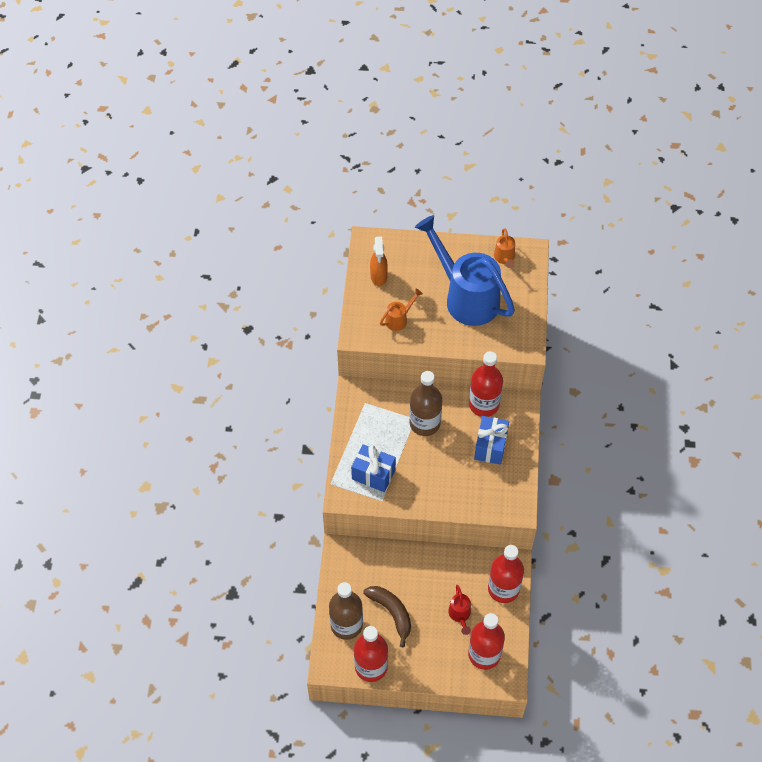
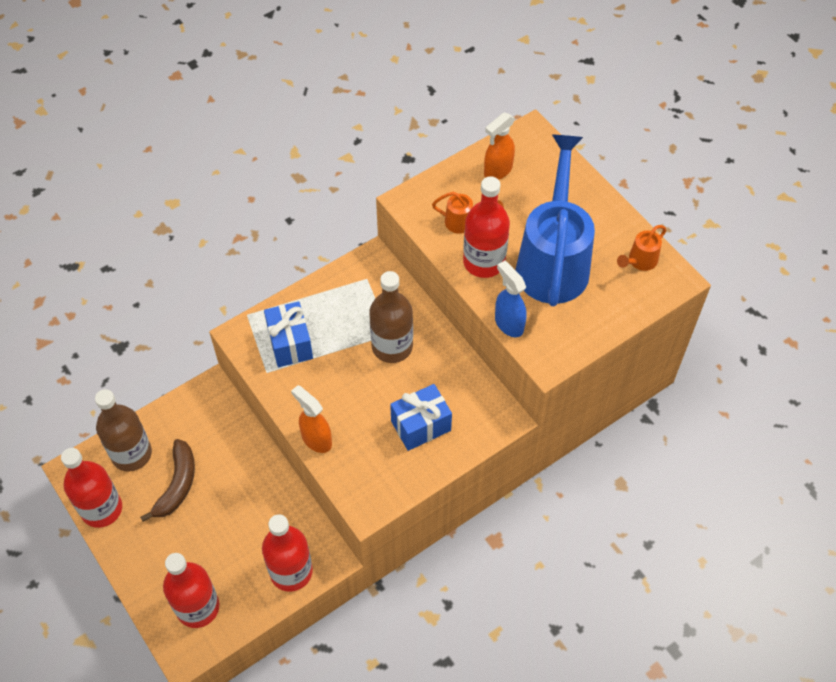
camera: 50 degrees right, 0 degrees up
red watering can [448,585,471,635] -> none
red bottle [469,351,503,417] -> red bottle moved to [463,176,510,278]
none -> orange spray bottle [291,385,332,453]
none -> blue spray bottle [495,261,527,337]

